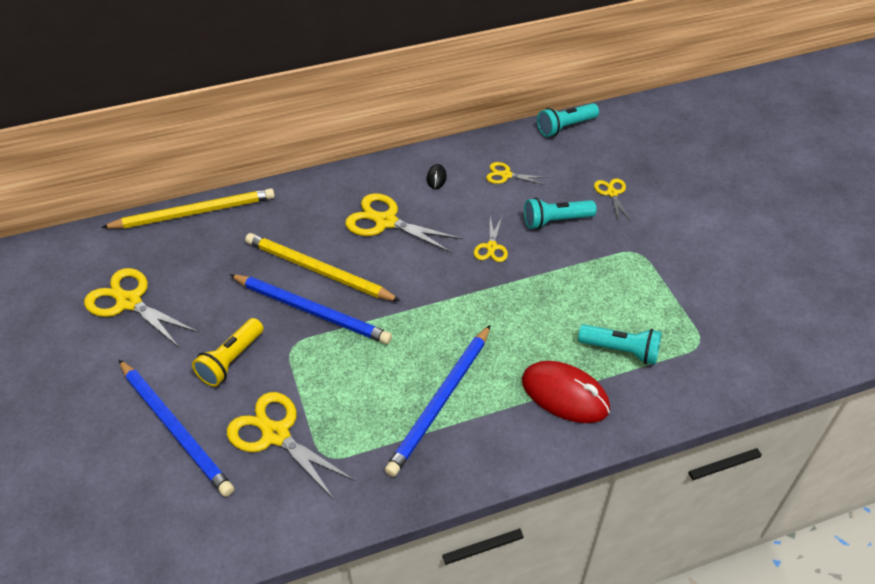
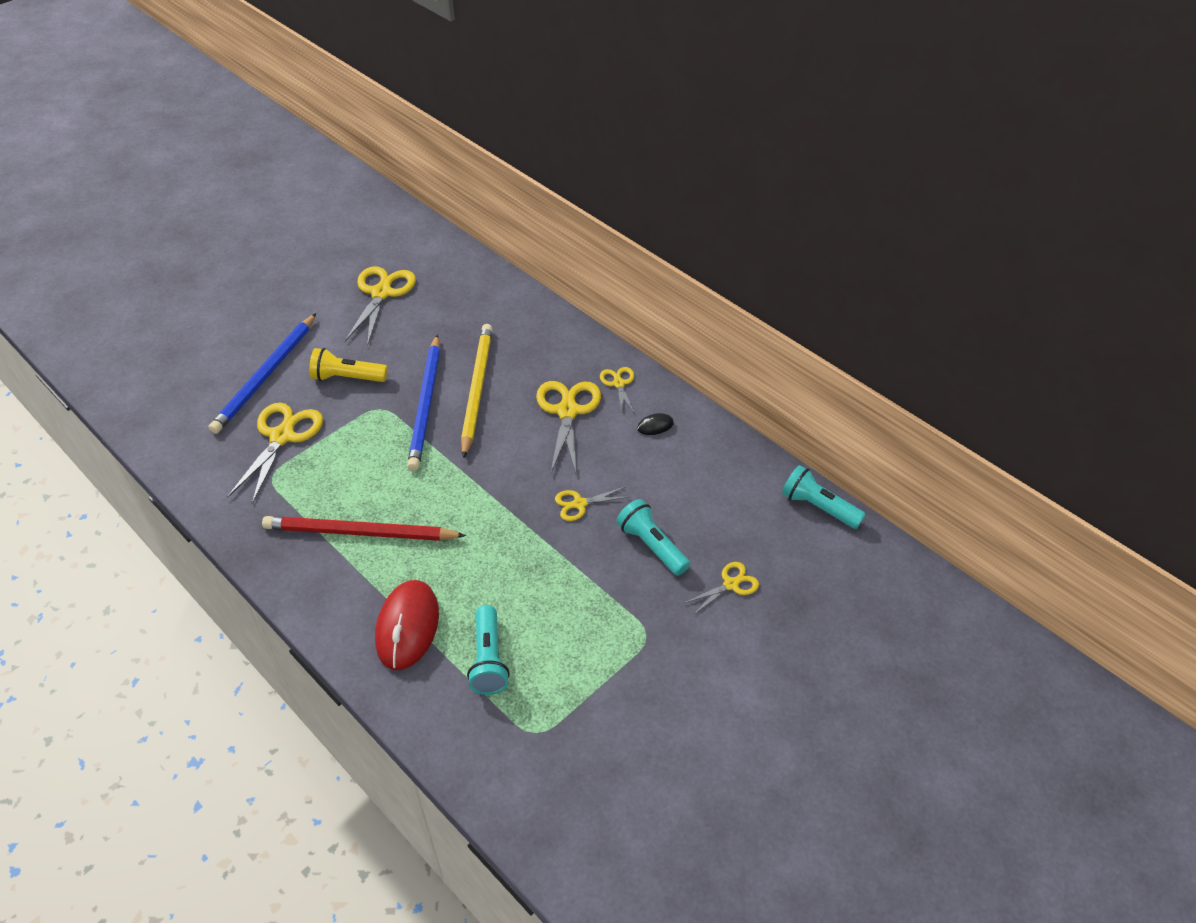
camera: 65 degrees right, 0 degrees up
yellow pencil [101,188,275,228] -> none
blue pencil [385,325,491,477] -> red pencil [262,516,466,541]
yellow scissors [486,162,548,185] -> yellow scissors moved to [600,367,635,414]

